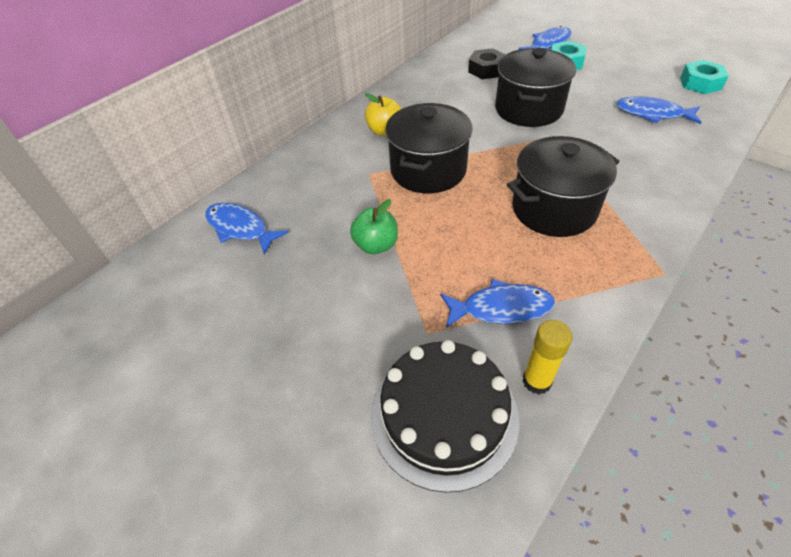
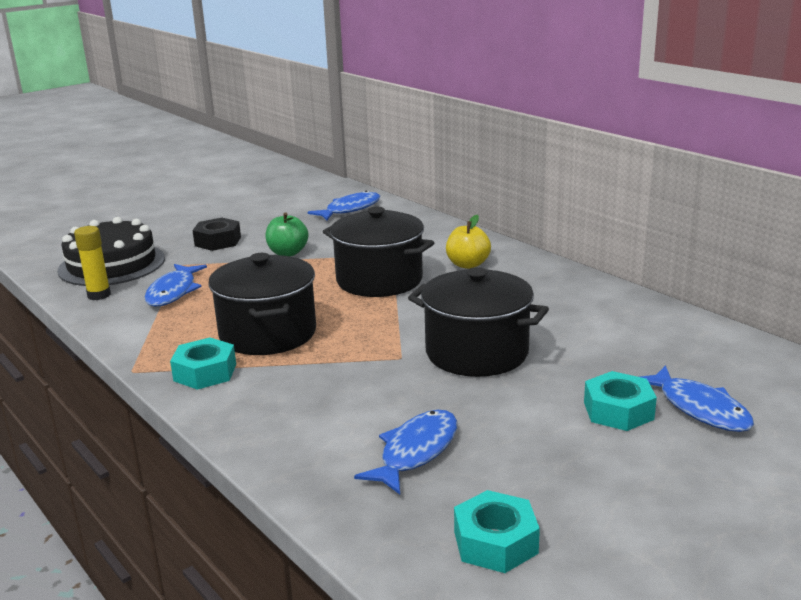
camera: 100 degrees right, 25 degrees down
black nut [468,48,506,79] -> black nut moved to [192,218,241,251]
none -> turquoise nut [170,337,236,390]

